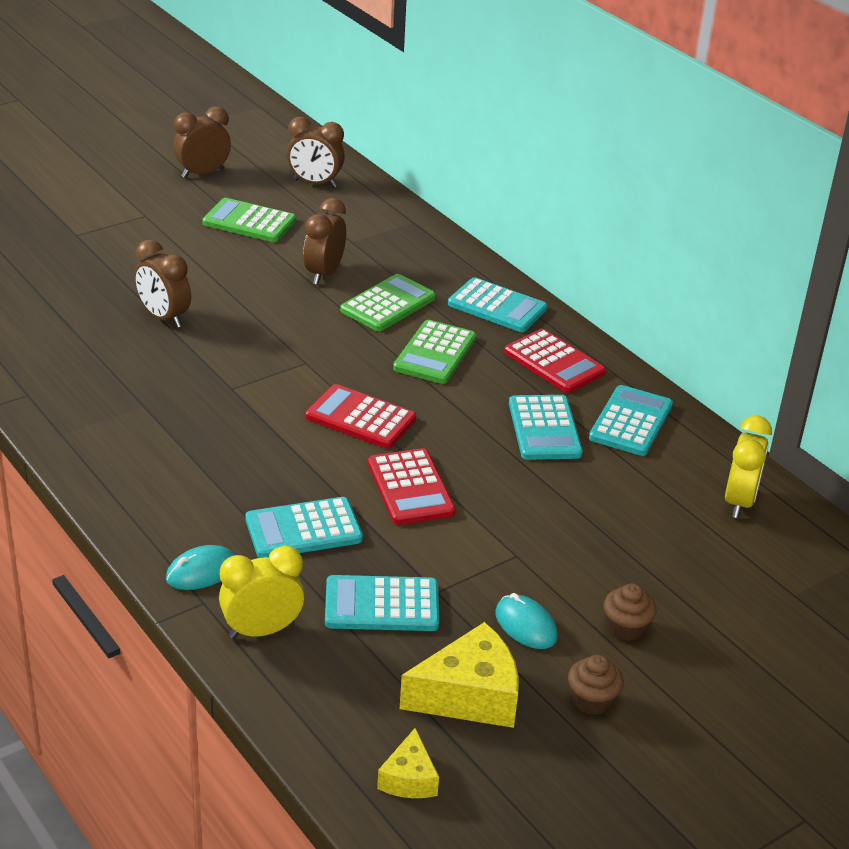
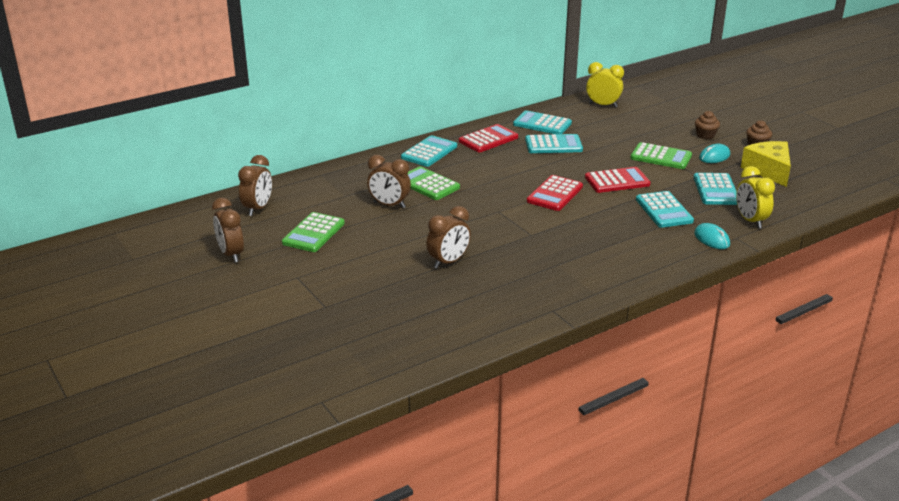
camera: 85 degrees left, 5 degrees down
yellow cheese [377,728,439,798] -> none
green calculator [393,320,476,384] -> green calculator moved to [630,142,692,169]

